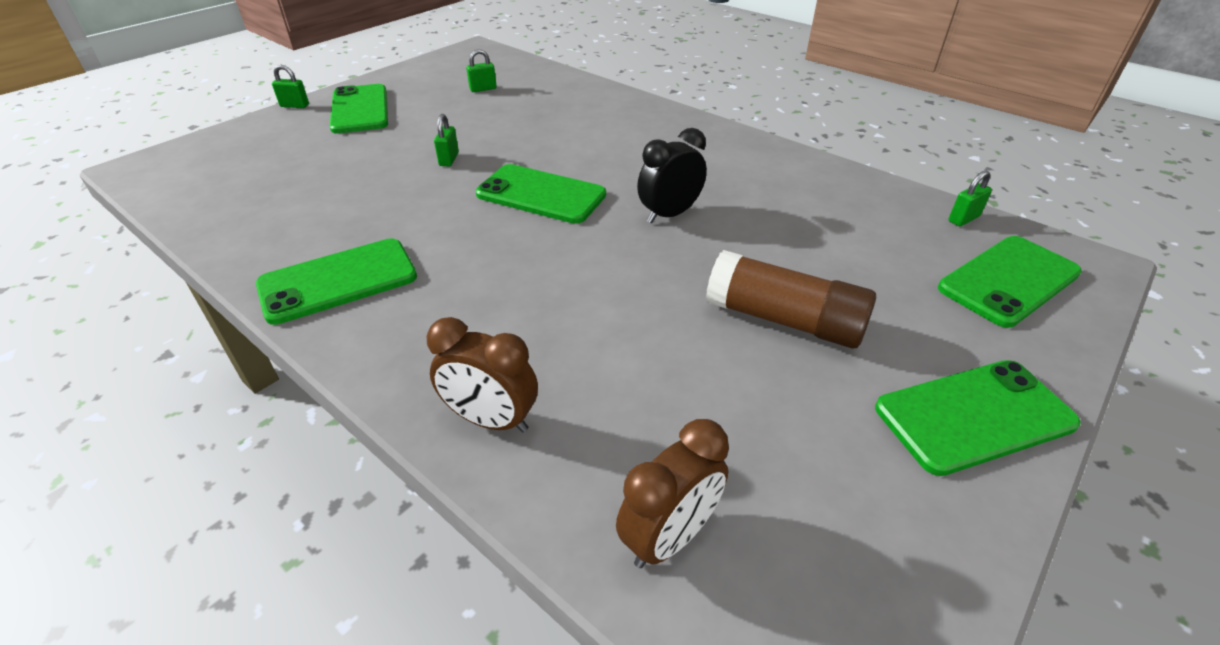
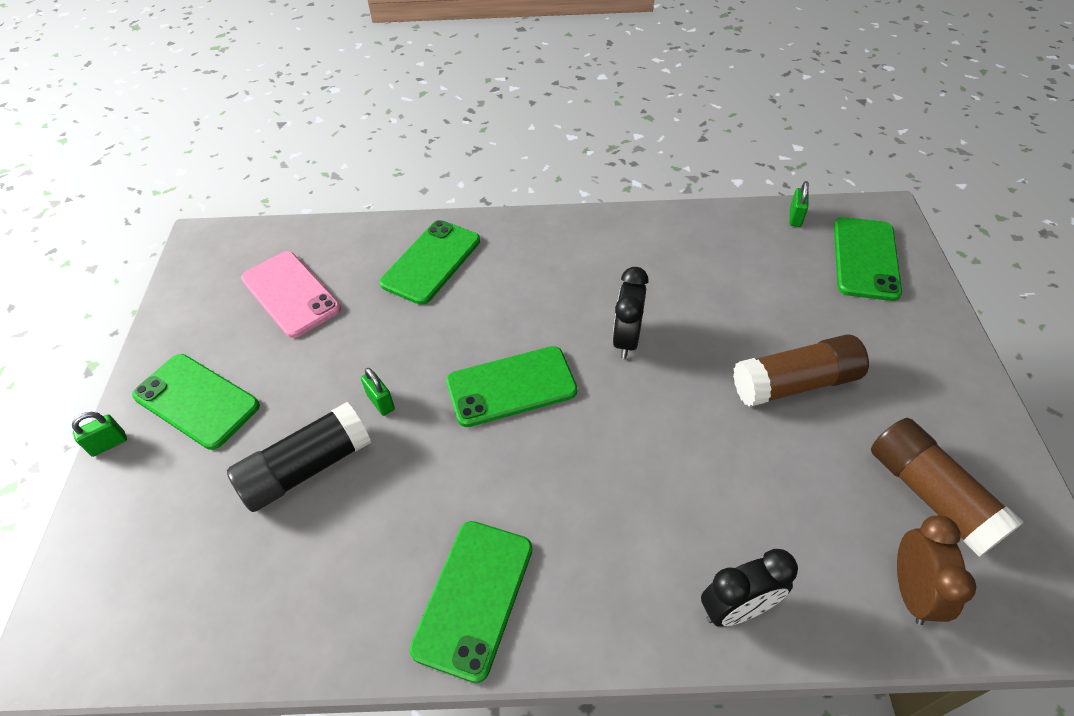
camera: 40 degrees left, 10 degrees up
brown clock [427,317,538,432] -> black clock [701,549,798,627]
green padlock [466,49,497,92] -> pink phone [241,251,341,338]
green phone [875,360,1081,476] -> green phone moved to [380,220,480,305]
none -> black glue stick [227,402,371,512]
none -> brown glue stick [871,418,1024,557]

